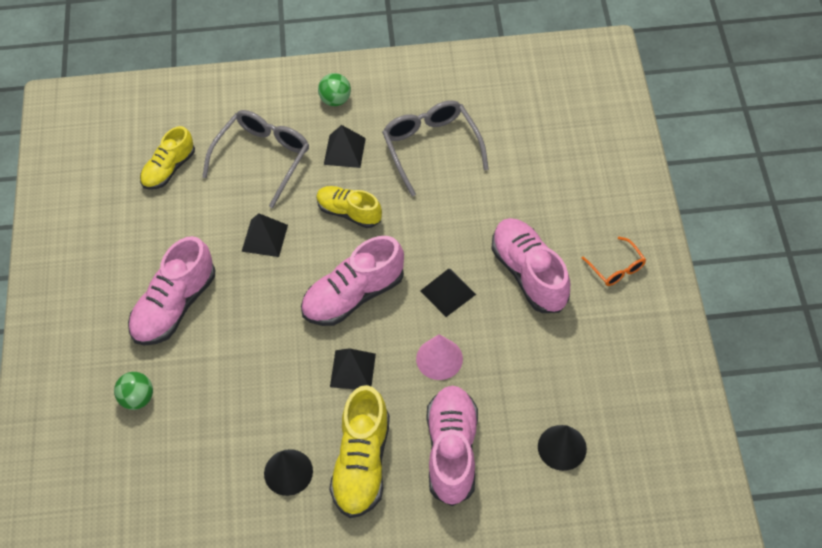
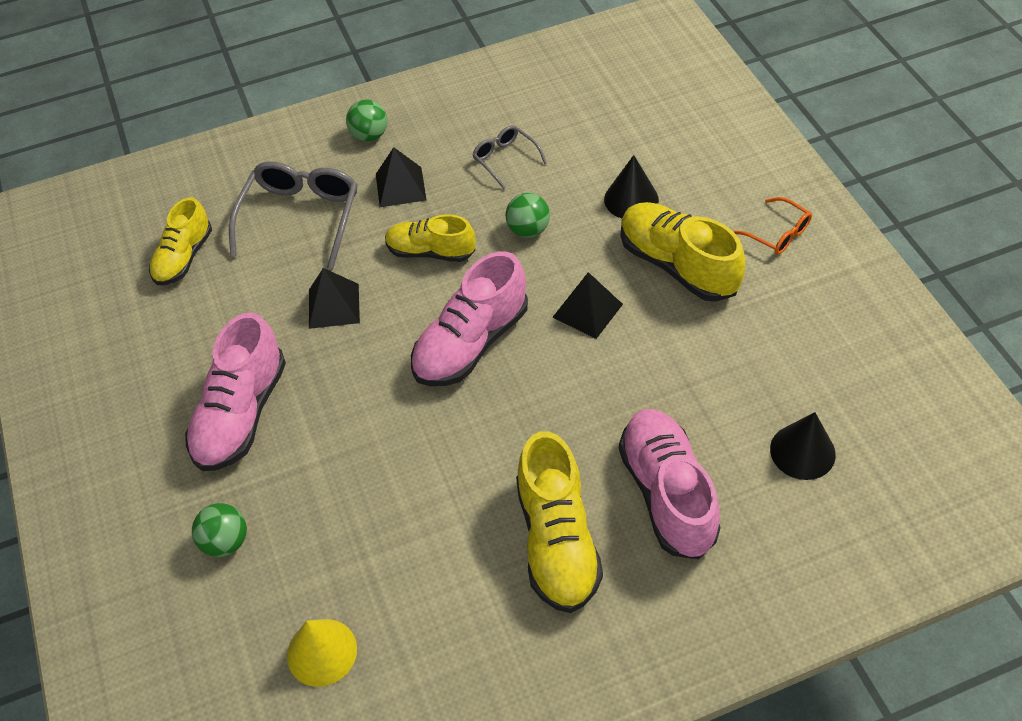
camera: 15 degrees left, 5 degrees down
black cone [264,449,313,496] -> black cone moved to [604,155,659,218]
black pyramid [330,348,376,389] -> none
grey glasses [382,100,489,196] -> grey glasses [473,125,547,189], size x0.54
pink cone [416,334,463,380] -> none
pink shoe [491,218,570,313] -> yellow shoe [621,202,745,302]
none -> yellow cone [287,619,357,687]
none -> green ball [505,193,550,238]

